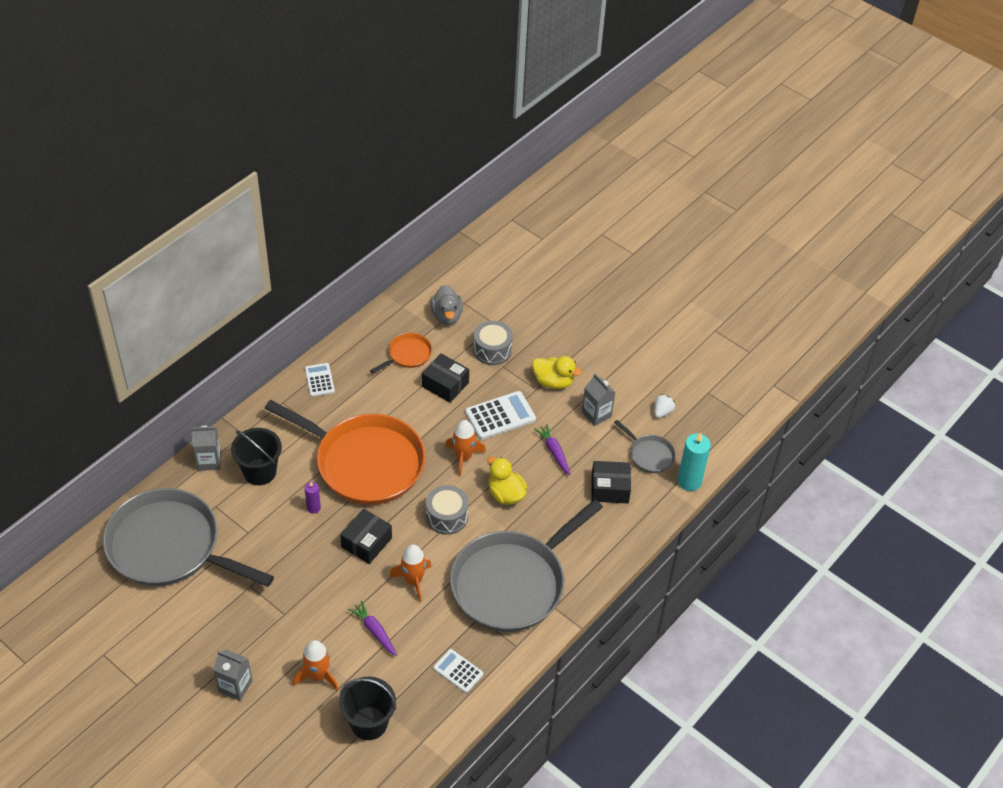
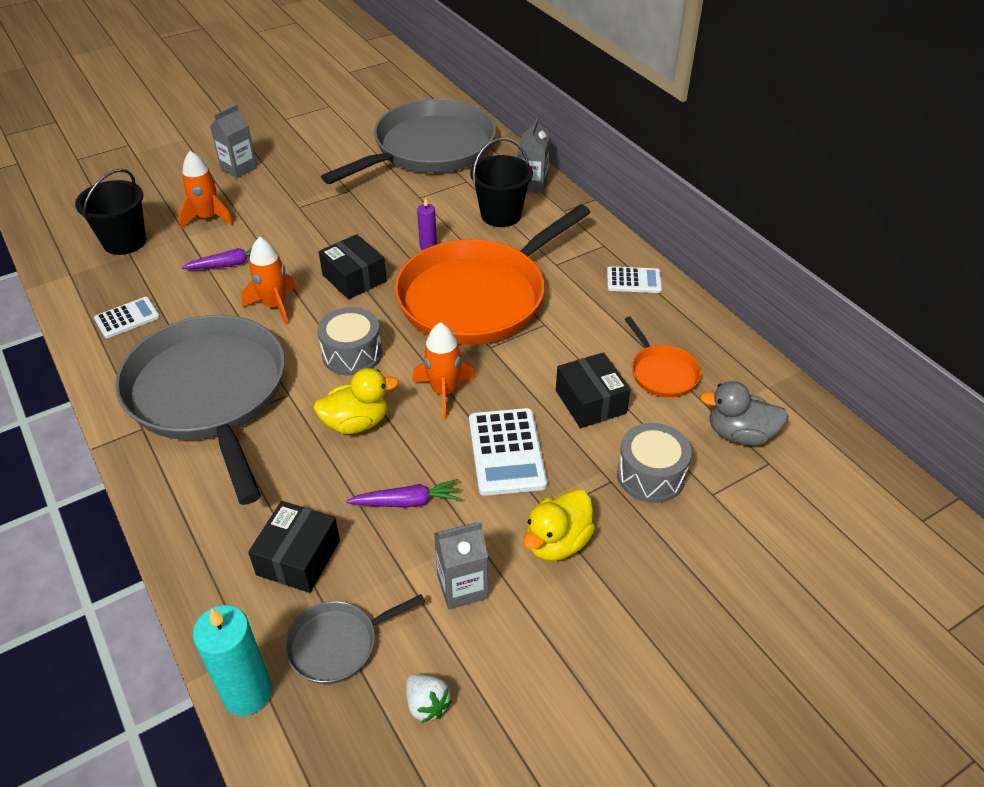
camera: 110 degrees right, 5 degrees down
black box [422,353,469,403] -> black box turned 75 degrees counterclockwise [556,352,631,428]

